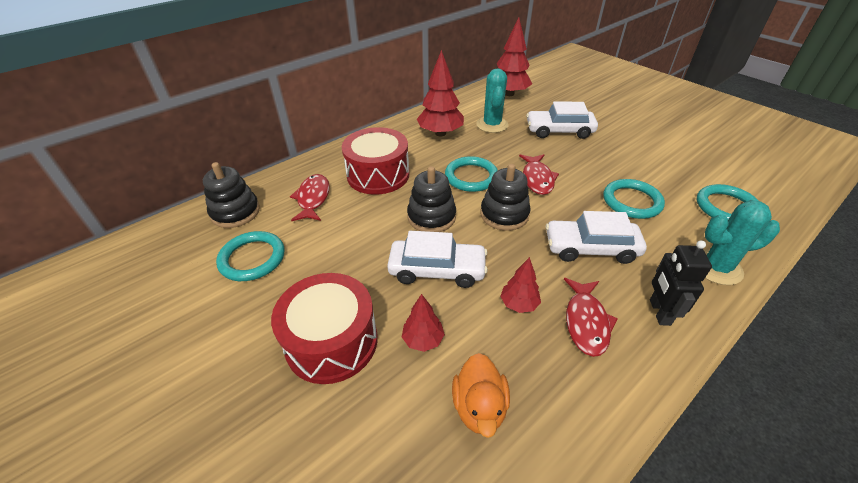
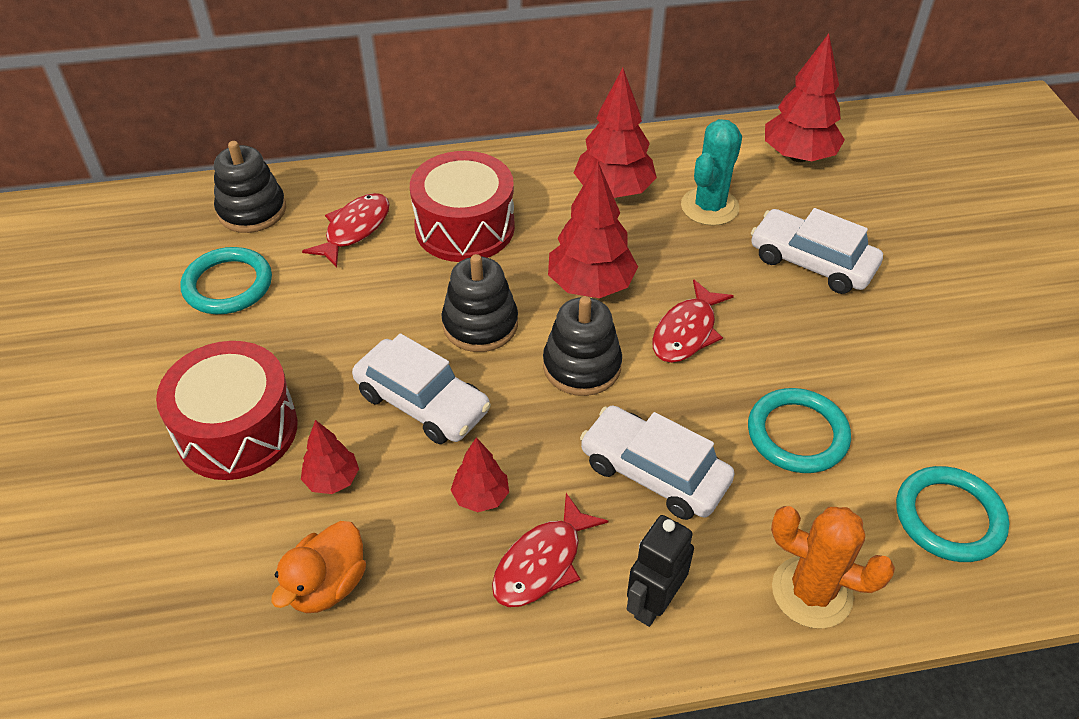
camera: 30 degrees right, 5 degrees up
turquoise ring [445,156,498,192] -> red tree [548,162,638,298]
turquoise cactus [704,200,780,285] -> orange cactus [771,506,895,629]

